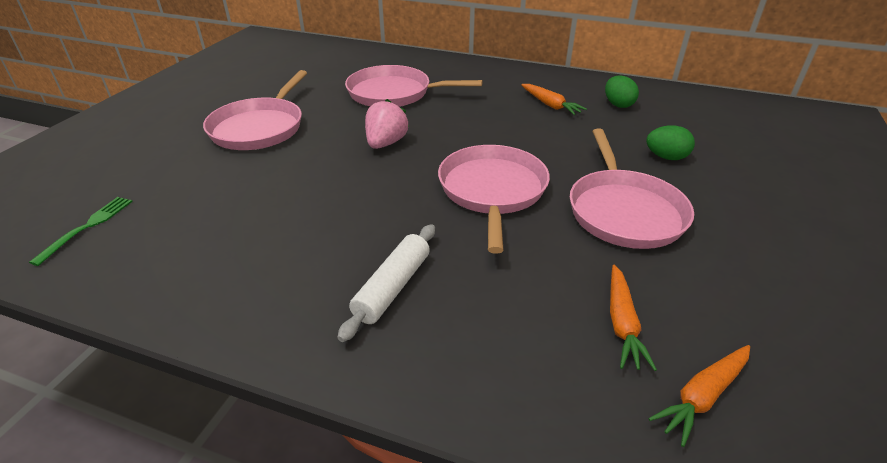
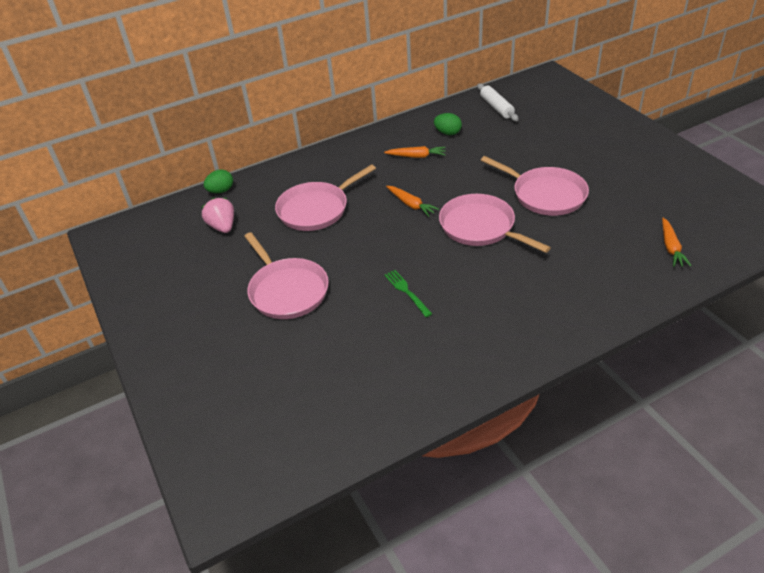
camera: 45 degrees left, 5 degrees up
green fork [29,197,133,266] -> green fork moved to [384,270,432,317]
white rolling pin [337,224,435,342] -> white rolling pin moved to [477,83,518,121]
pink strawberry [365,99,409,149] -> pink strawberry moved to [201,197,234,233]
orange carrot [610,265,657,371] -> orange carrot moved to [386,186,439,217]
green egg [646,125,695,160] -> green egg moved to [204,170,233,193]

